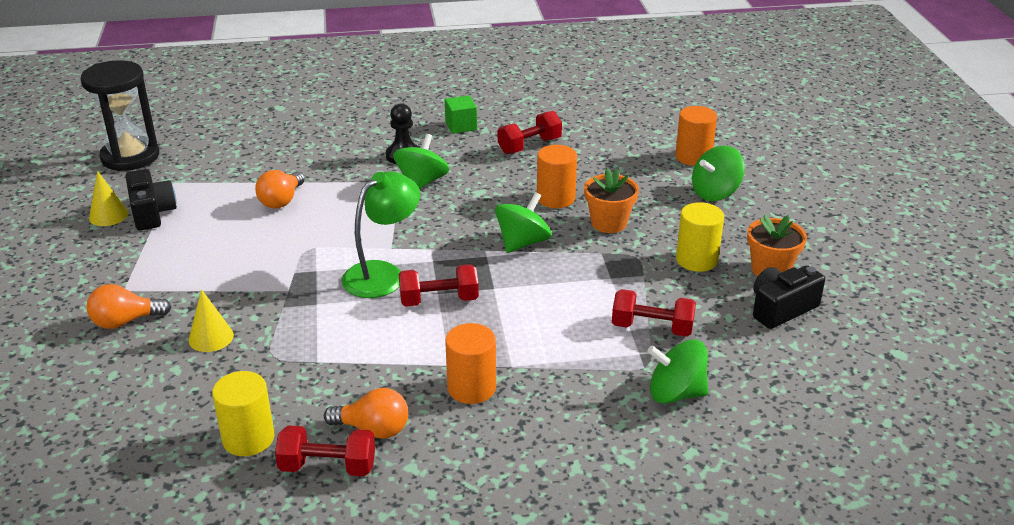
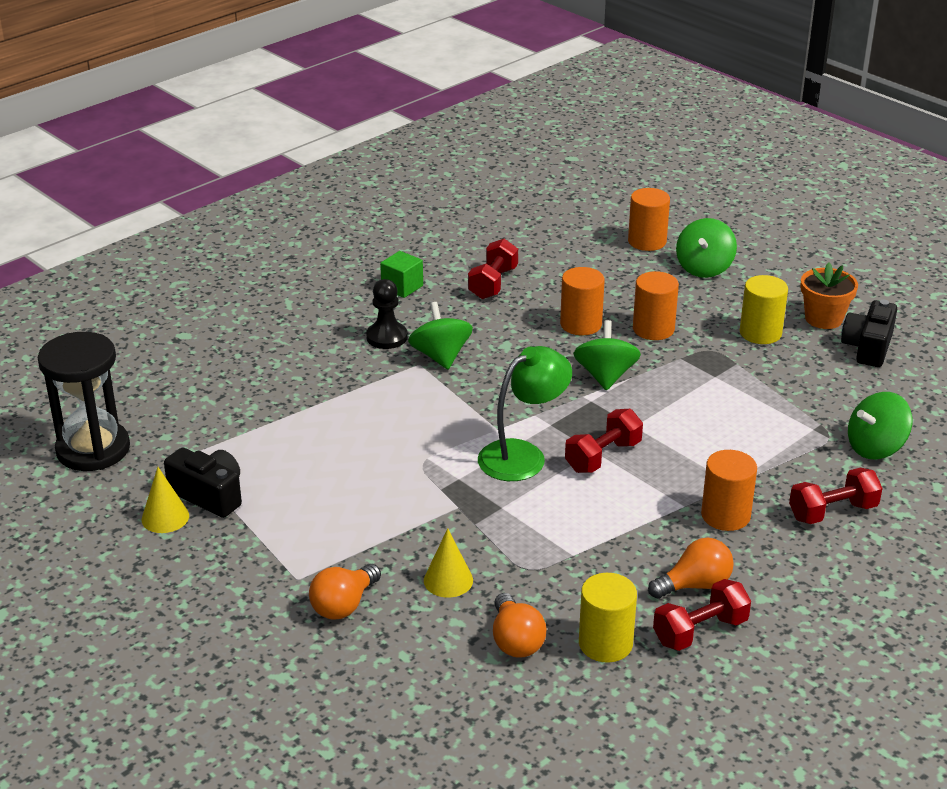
camera: 35 degrees left, 0 degrees up
orange light bulb [255,170,305,209] -> orange light bulb moved to [493,593,547,658]
green lamp [342,171,420,298] -> green lamp turned 45 degrees clockwise [478,346,572,481]
orange flower pot [584,168,639,233] -> orange cylinder [633,271,679,340]
red dumbbell [612,289,696,337] -> red dumbbell moved to [789,468,883,524]

